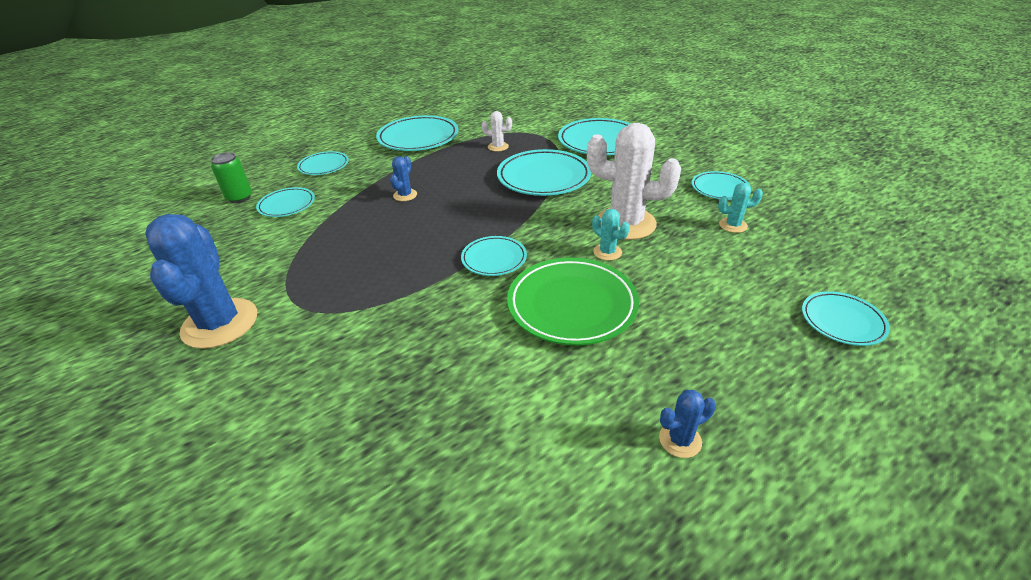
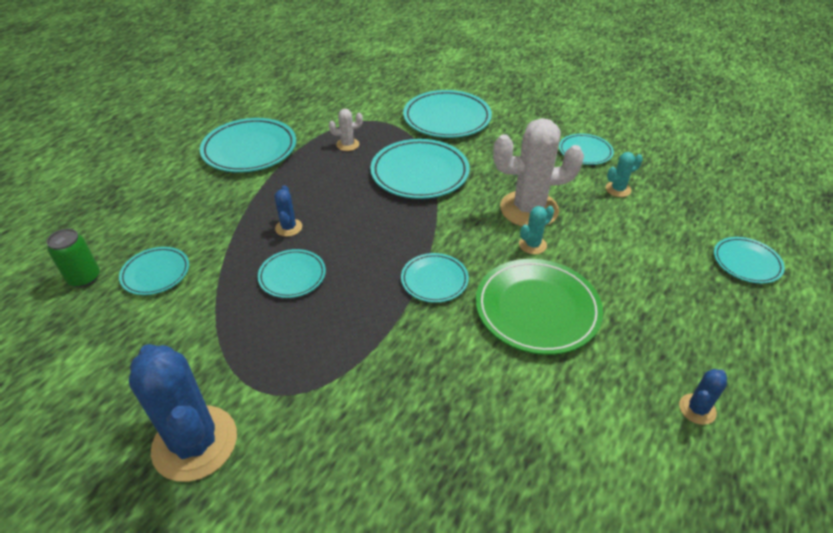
camera: 25 degrees left, 5 degrees up
turquoise plate [297,151,349,175] -> turquoise plate moved to [258,249,326,298]
turquoise cactus [592,209,629,261] -> turquoise cactus turned 60 degrees counterclockwise [519,206,554,254]

